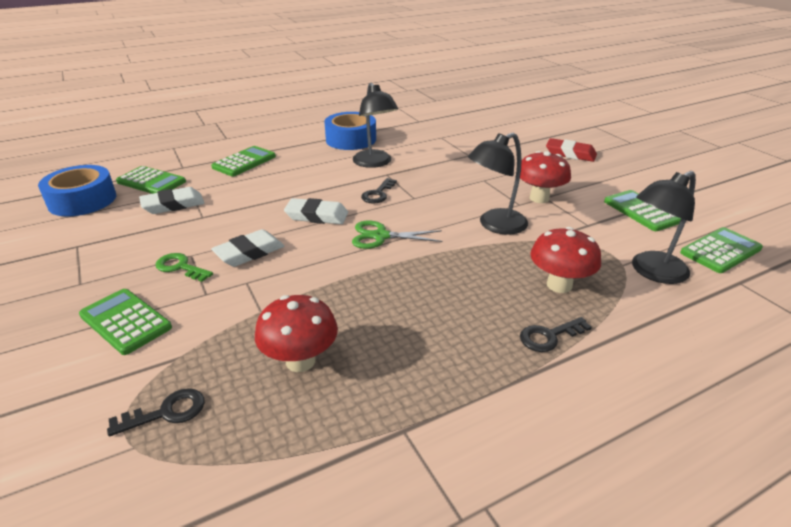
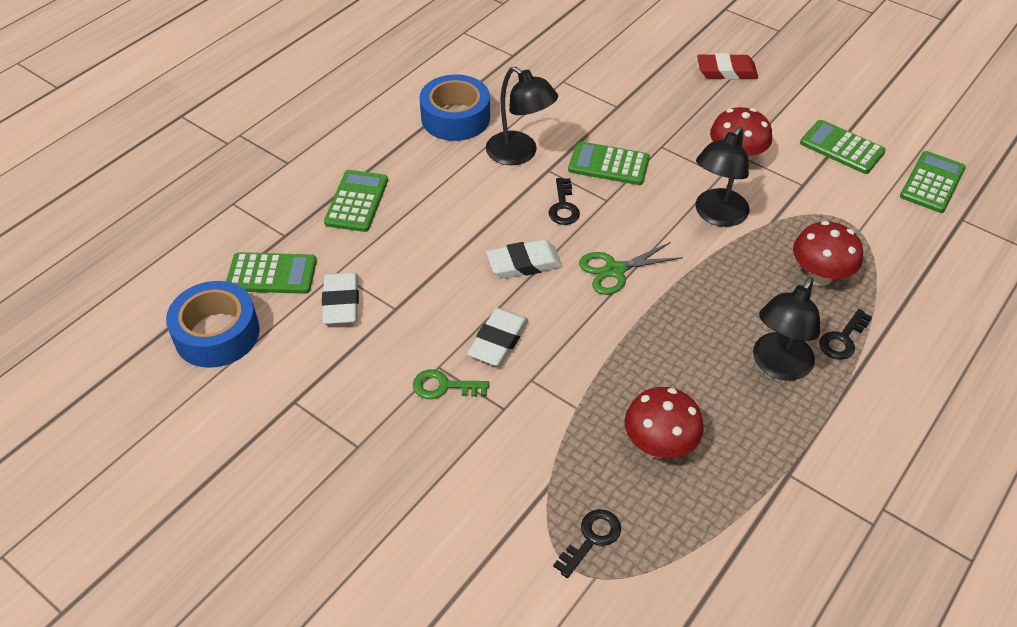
camera: 25 degrees left, 15 degrees up
green calculator [79,289,172,355] -> green calculator moved to [568,141,650,185]
white eraser [139,187,204,214] -> white eraser turned 45 degrees counterclockwise [322,272,359,324]
black lamp [632,171,696,284] -> black lamp moved to [753,277,820,381]

